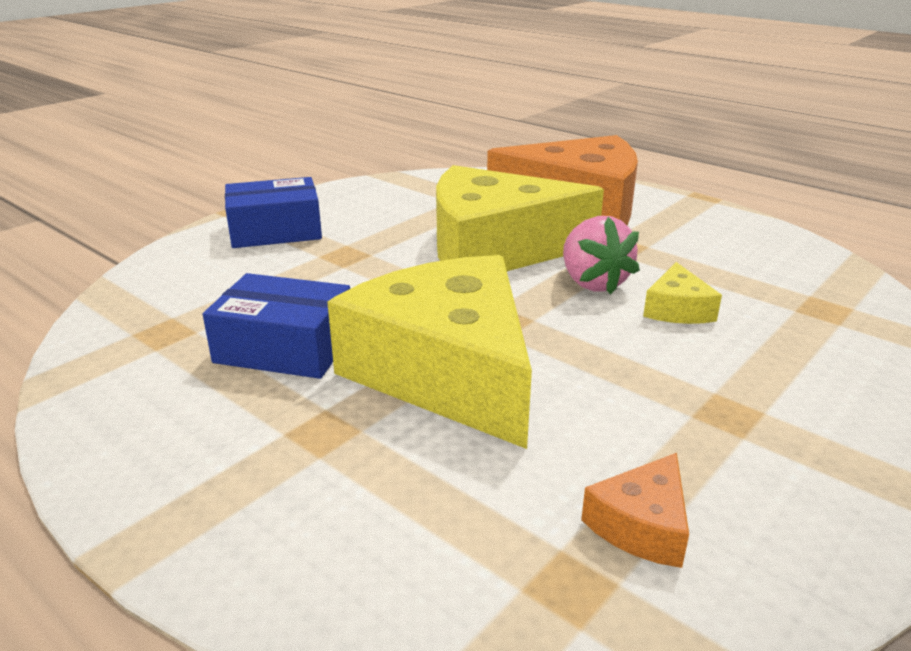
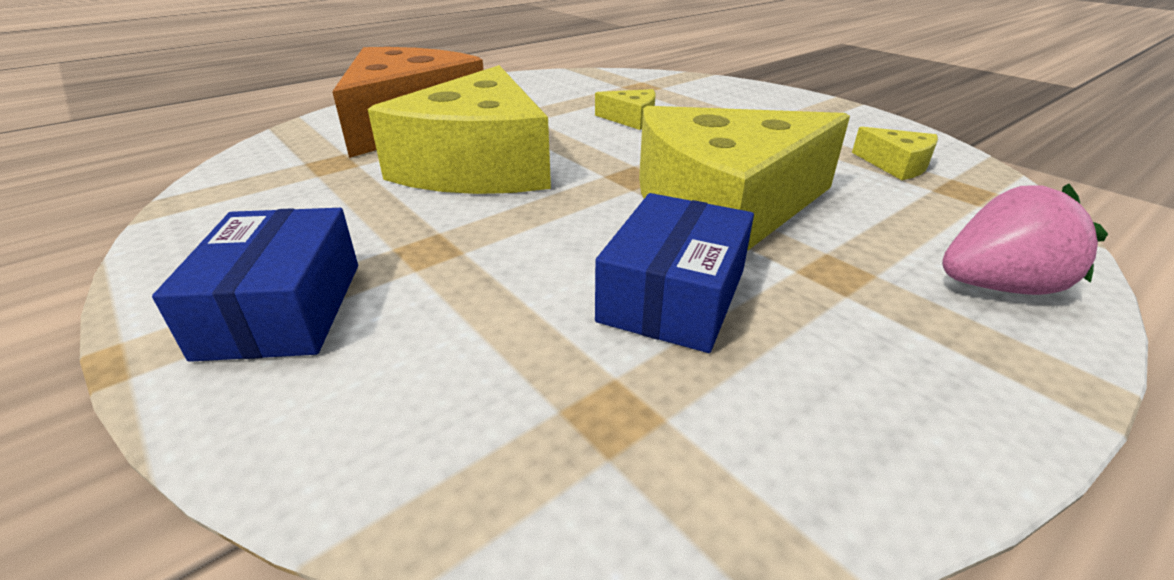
camera: 80 degrees left, 5 degrees up
pink strawberry [563,216,640,295] -> pink strawberry moved to [942,184,1108,295]
orange cheese [581,453,689,568] -> yellow cheese [852,127,938,180]

